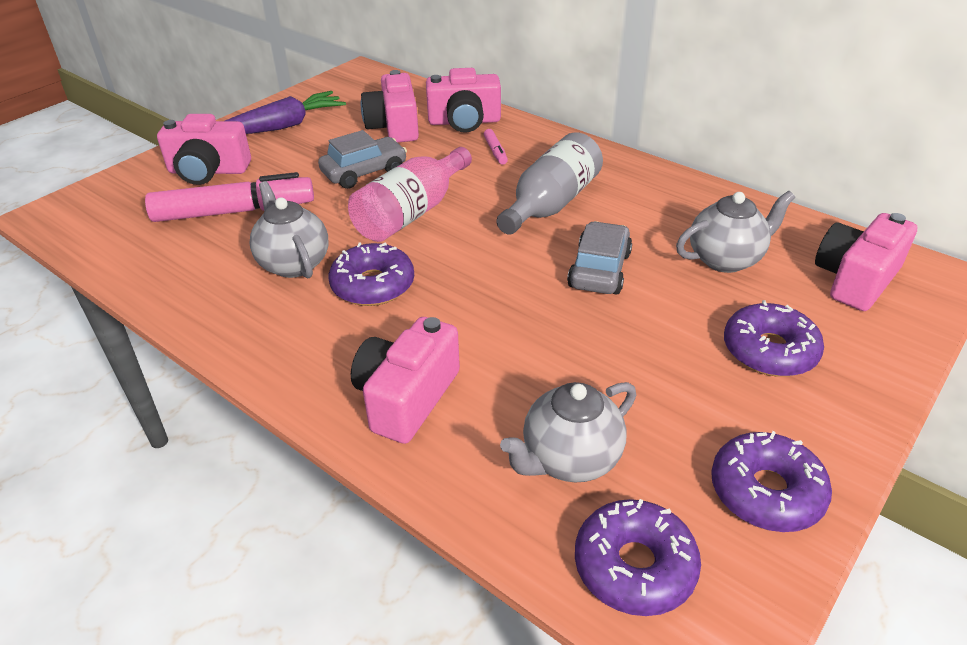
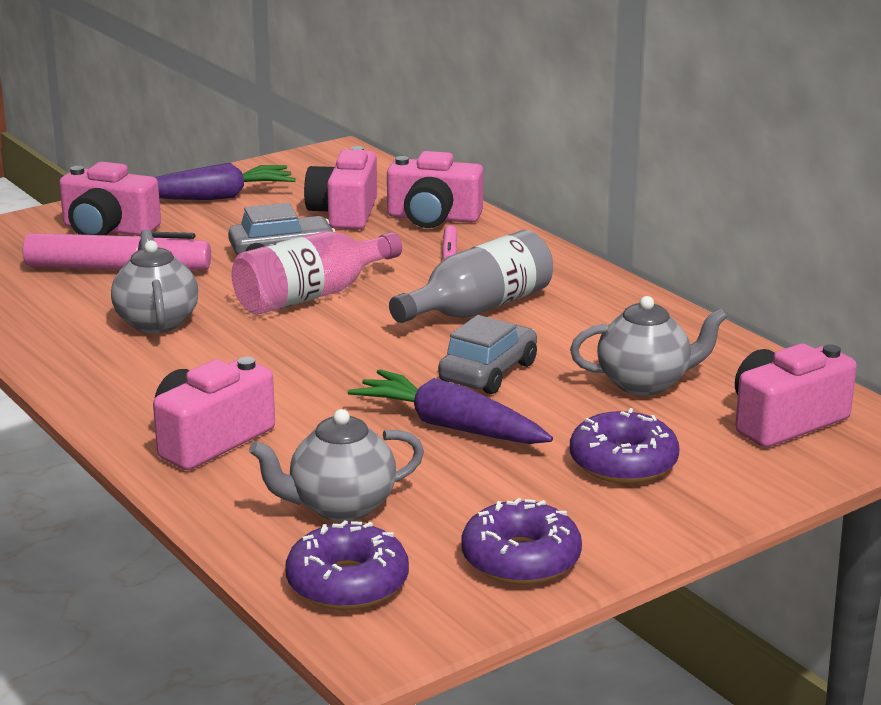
camera: 15 degrees right, 15 degrees down
purple donut [329,243,414,306] -> none
none -> purple carrot [348,369,553,444]

